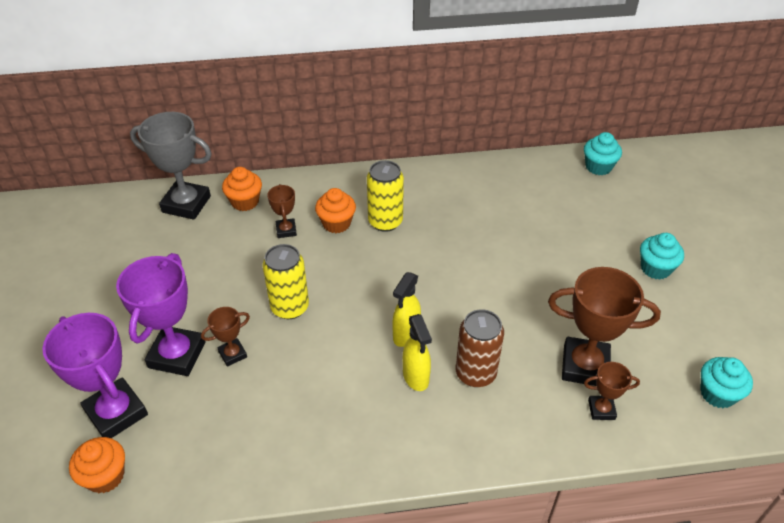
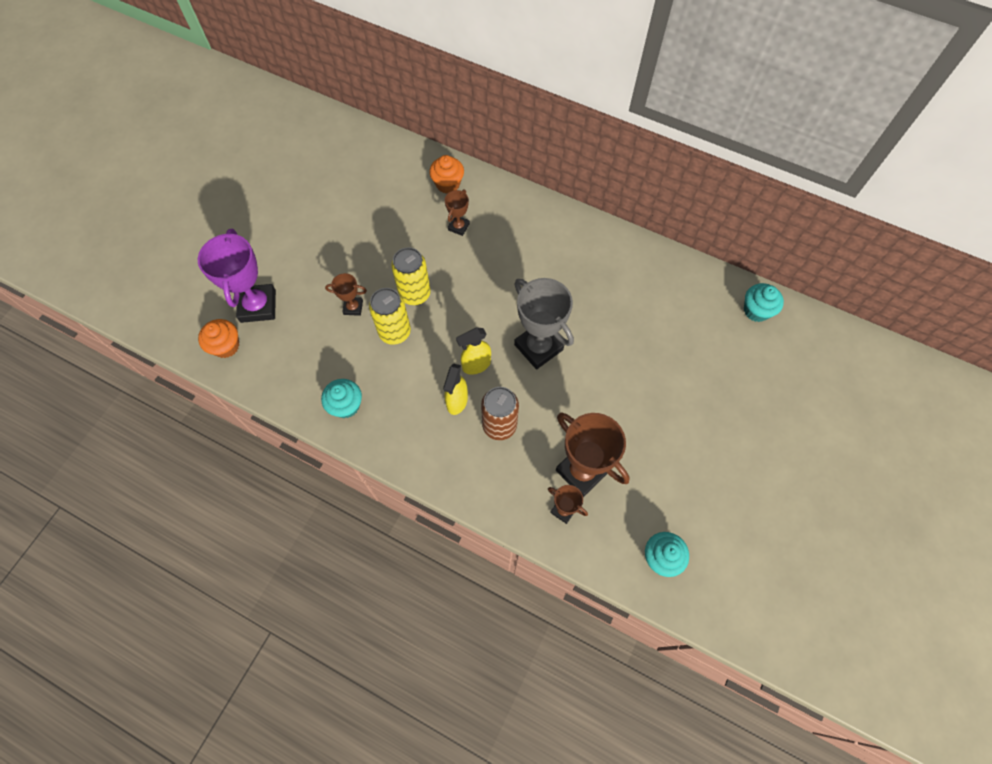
camera: 35 degrees right, 20 degrees up
purple trophy [116,253,206,376] -> none
grey trophy [130,112,212,220] -> grey trophy moved to [514,278,574,369]
orange cupcake [315,188,356,233] -> none
yellow can [367,160,404,232] -> yellow can moved to [369,288,411,345]
turquoise cupcake [640,233,684,280] -> turquoise cupcake moved to [321,379,362,418]

